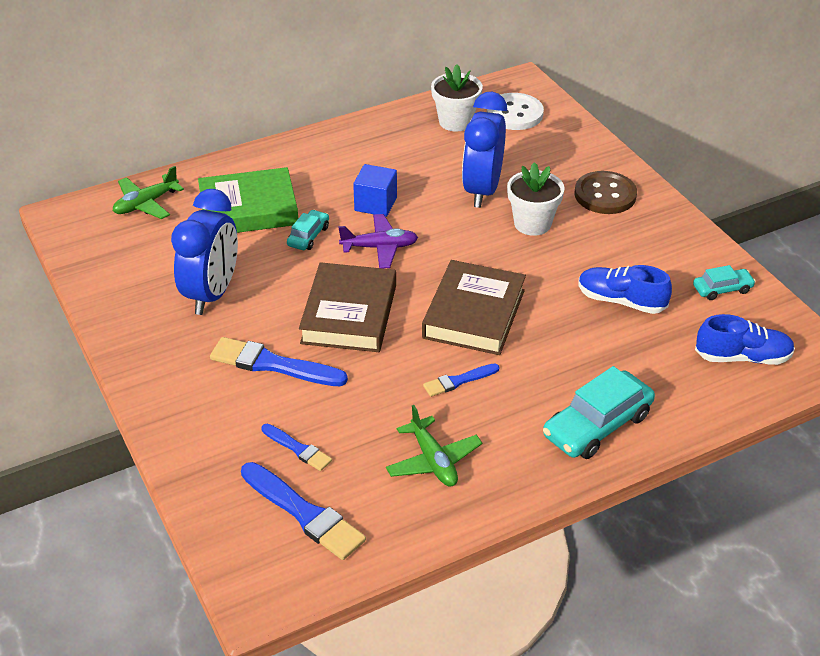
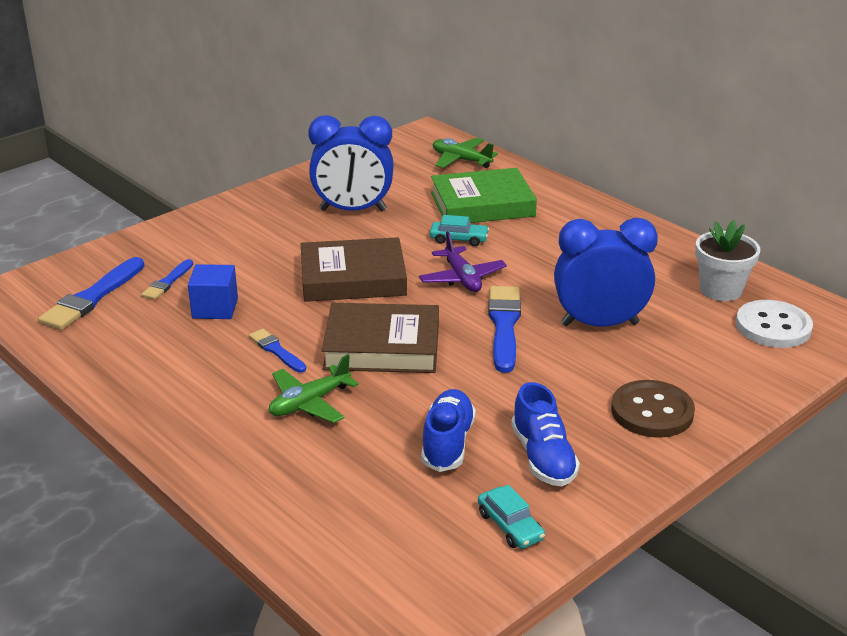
camera: 75 degrees right, 10 degrees down
green book [198,167,298,233] -> green book turned 75 degrees counterclockwise [431,168,537,223]
blue brush [210,337,348,386] -> blue brush moved to [488,286,521,373]
blue cube [353,164,397,217] -> blue cube moved to [188,264,238,319]
green plane [386,405,482,487] -> green plane moved to [269,354,359,423]
white flower pot [507,162,565,236] -> none
turquoise car [543,366,655,459] -> none
blue shoe [695,314,795,365] -> blue shoe moved to [511,382,580,486]

